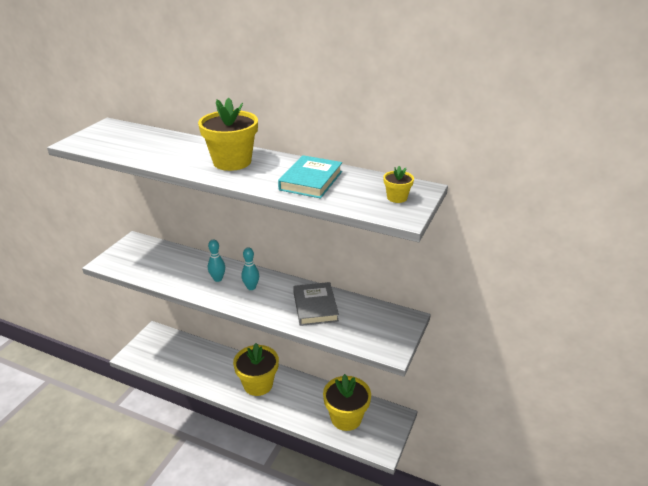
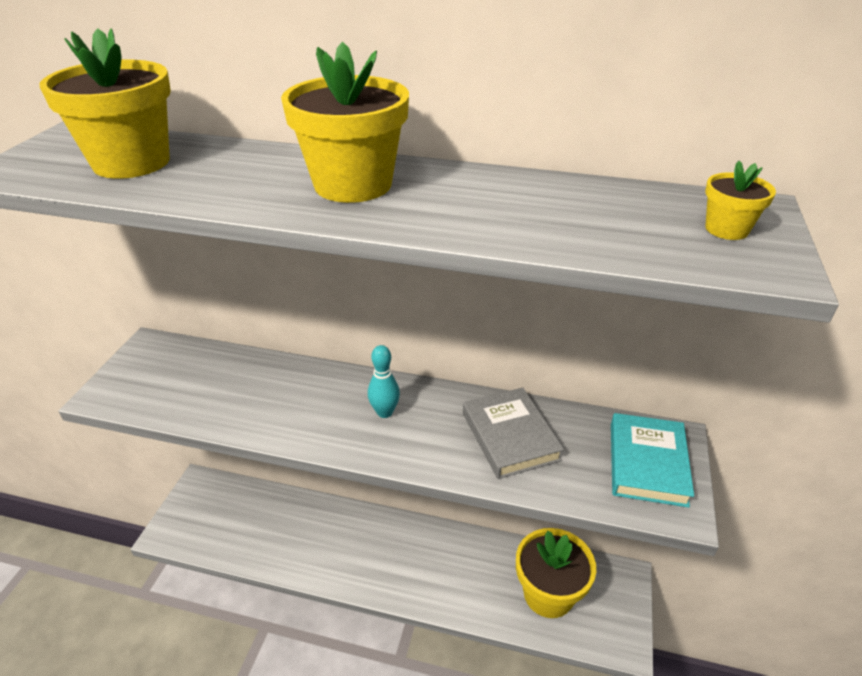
camera: 10 degrees left, 5 degrees up
turquoise bowling pin [208,239,225,282] -> none
yellow flower pot [233,343,279,396] -> yellow flower pot moved to [39,28,171,179]
turquoise book [278,155,342,198] -> turquoise book moved to [611,413,694,508]

